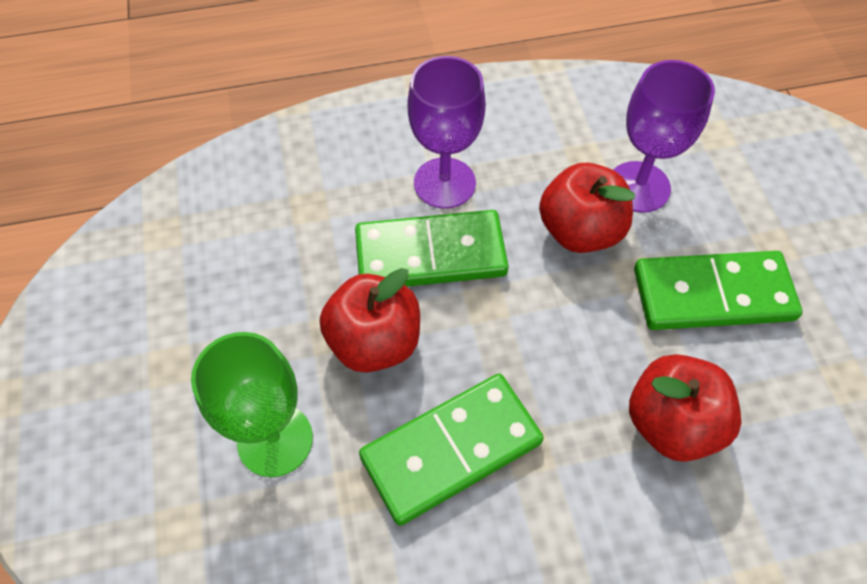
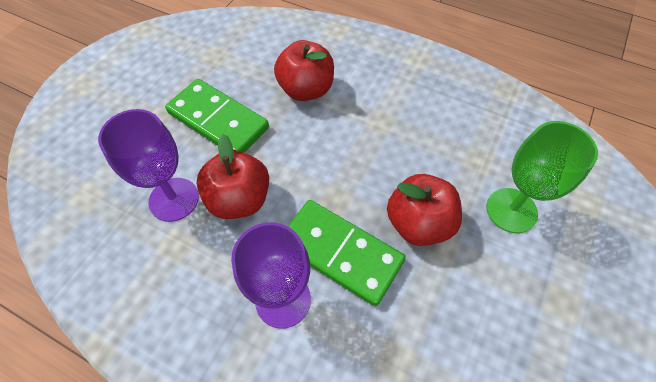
camera: 140 degrees left, 0 degrees up
green domino [359,374,544,526] -> none

